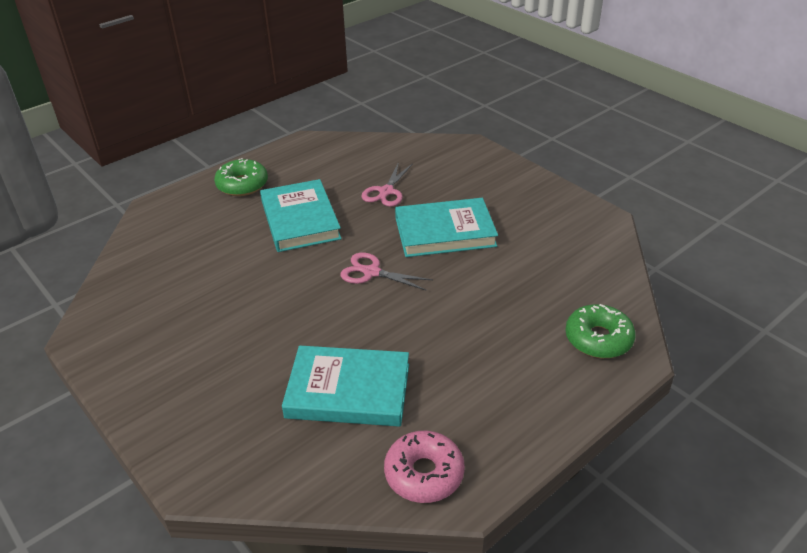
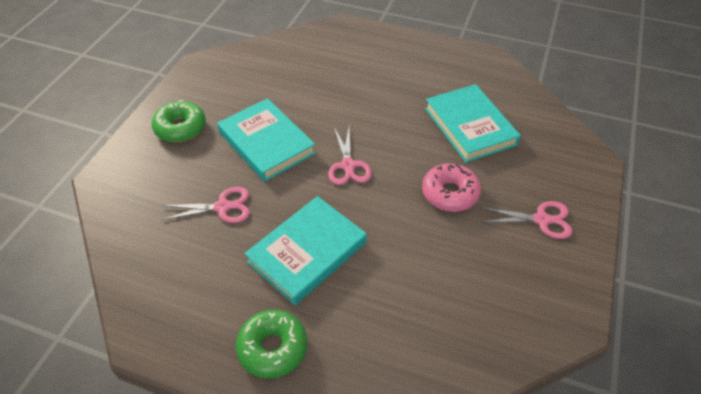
camera: 120 degrees left, 10 degrees up
pink donut [384,431,465,503] -> pink donut moved to [422,163,481,212]
green donut [565,304,636,358] -> green donut moved to [152,100,206,142]
none -> pink scissors [481,201,572,239]

